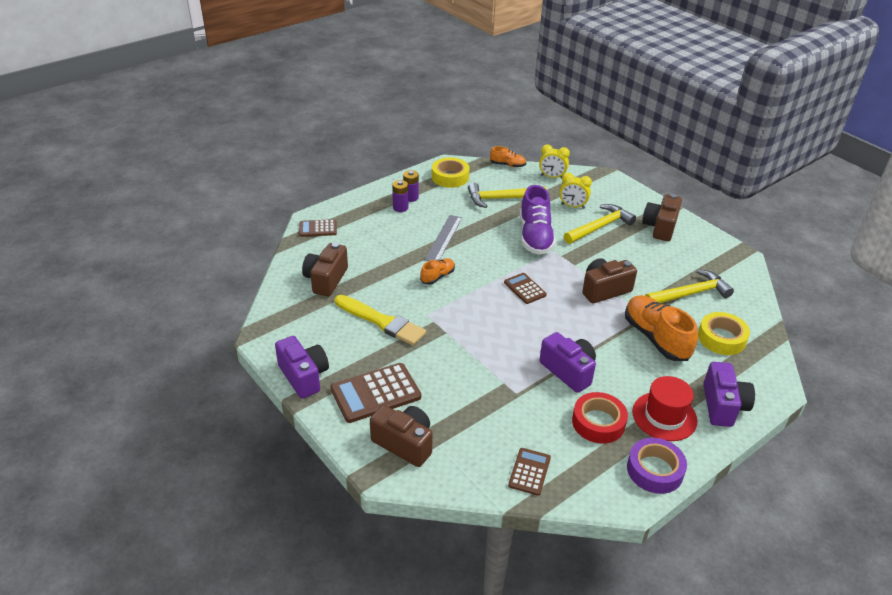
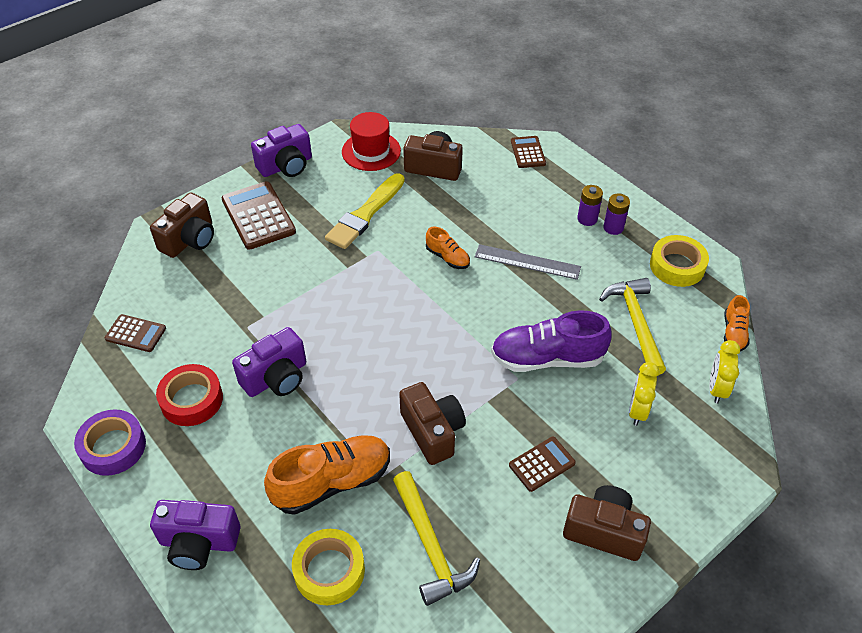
camera: 90 degrees right, 10 degrees up
brown calculator [504,273,547,304] -> brown calculator moved to [509,437,576,492]
yellow hammer [564,204,636,244] -> none
red hat [632,376,697,441] -> red hat moved to [342,112,401,171]

